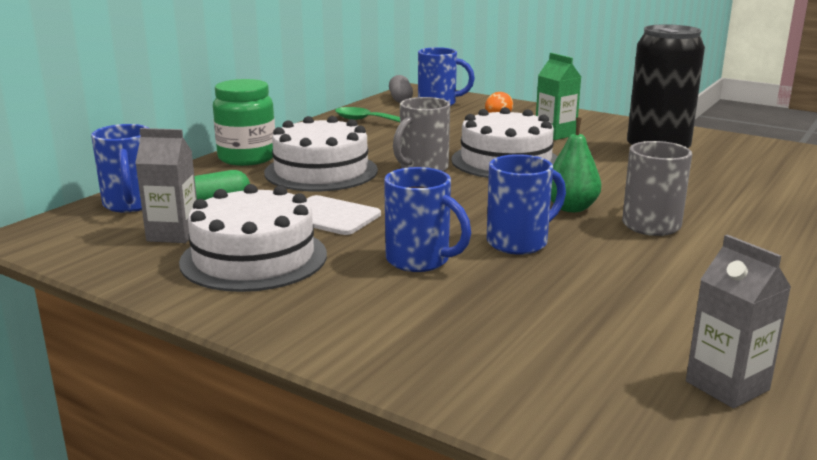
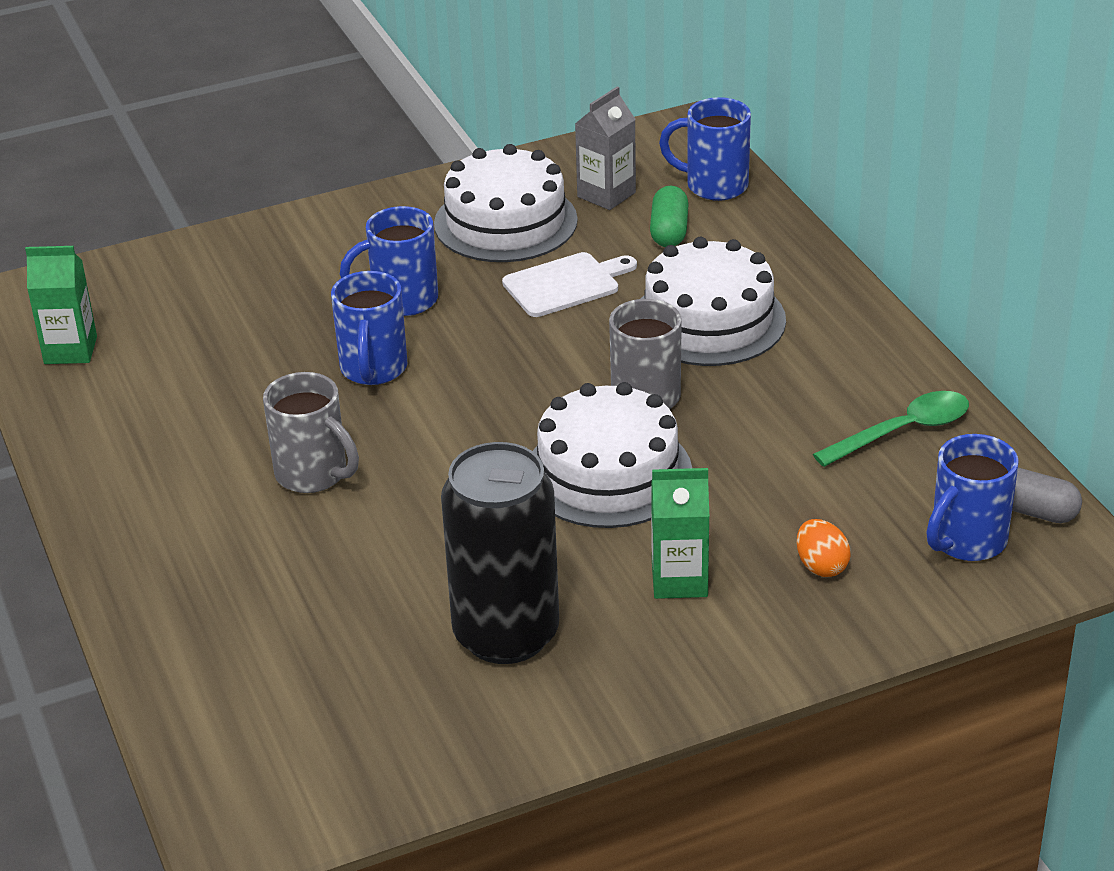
camera: 125 degrees right, 15 degrees up
green jar [213,79,275,166] -> none
green pear [551,118,601,212] -> none
grey carton [686,235,791,409] -> green carton [25,246,97,364]

